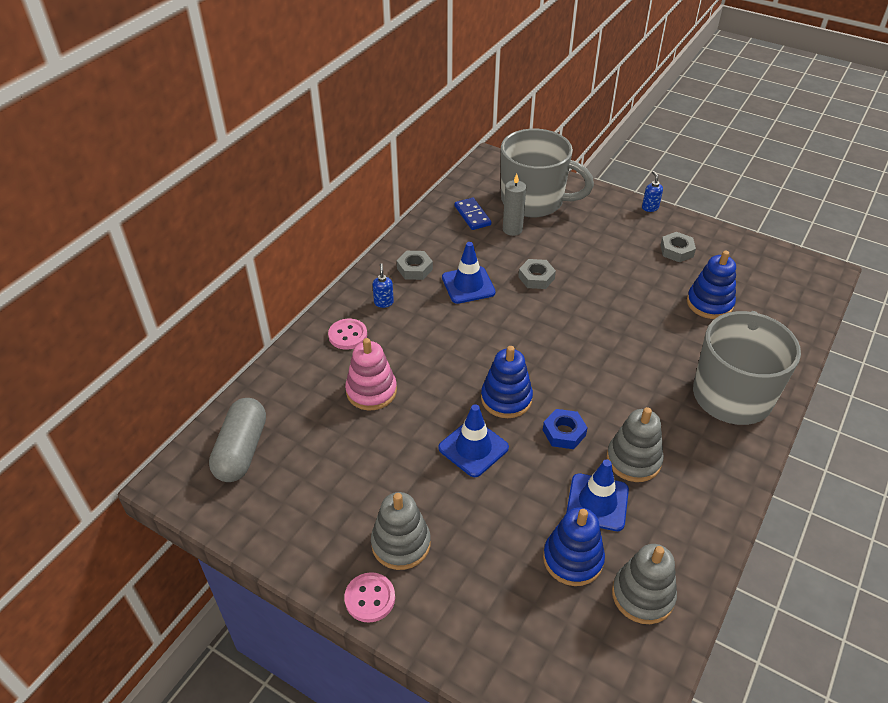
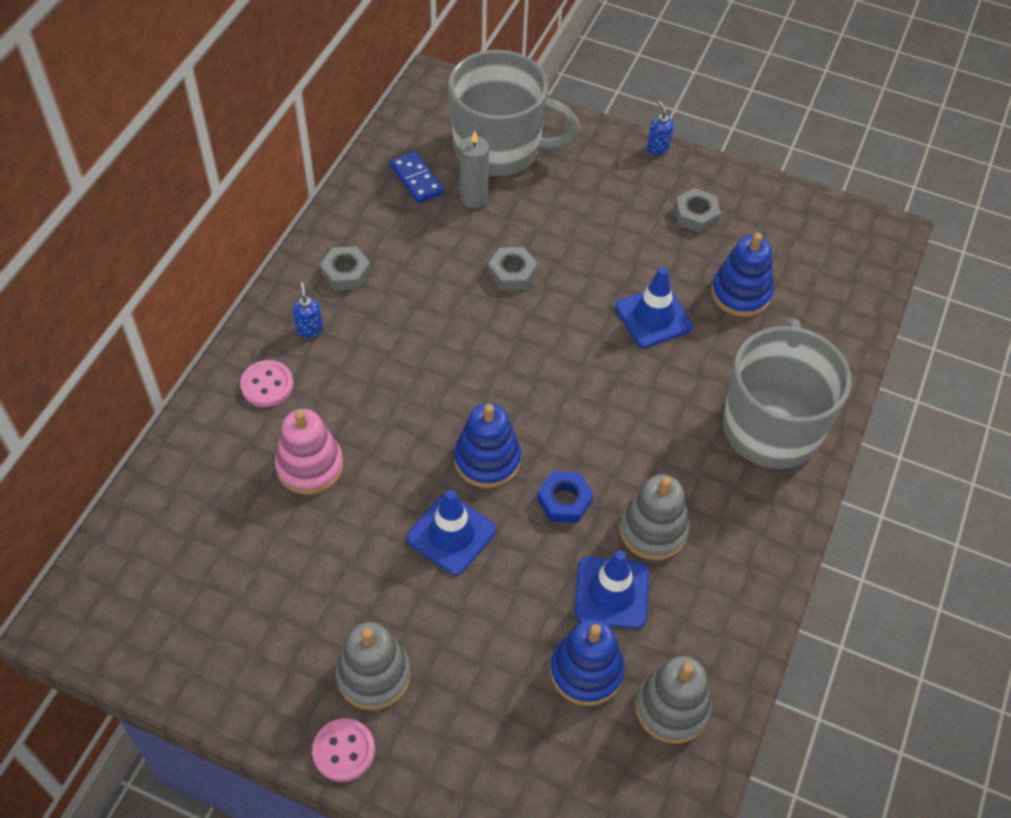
camera: 10 degrees left, 10 degrees up
grey capsule [209,398,266,482] -> none
blue traffic cone [442,242,496,304] -> blue traffic cone moved to [615,267,693,348]

